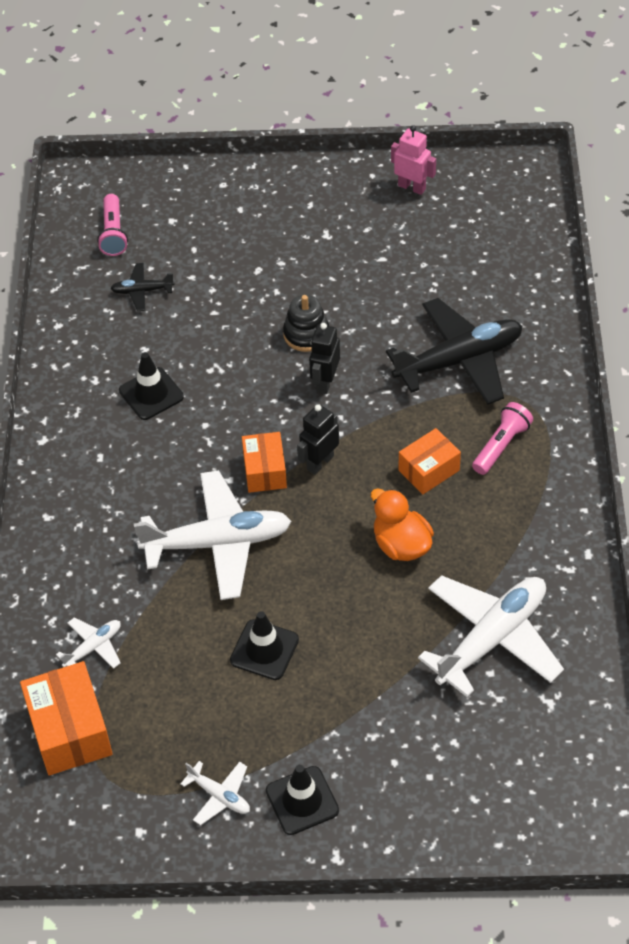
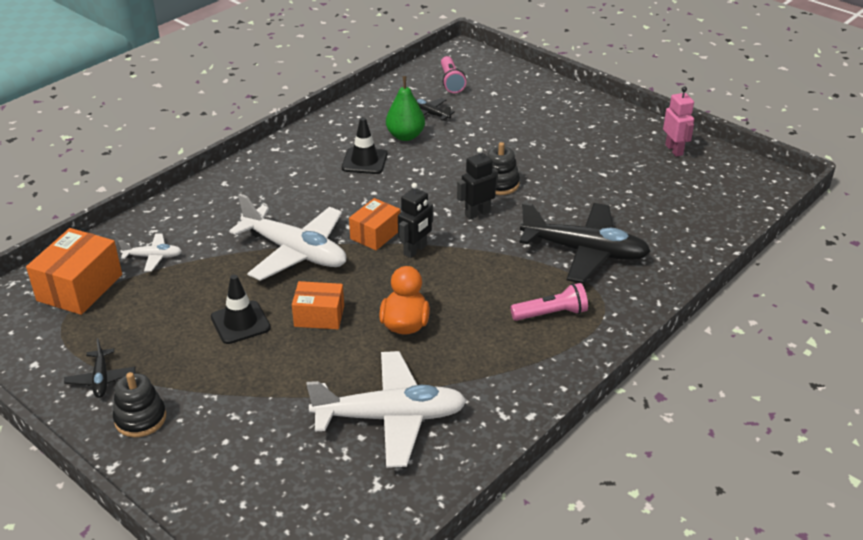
camera: 40 degrees right, 15 degrees down
pink flashlight [97,194,128,256] -> pink flashlight turned 45 degrees counterclockwise [441,56,466,93]
white plane [181,761,250,825] -> black plane [64,338,135,398]
black traffic cone [266,765,339,835] -> black stacking toy [113,372,166,437]
black robot [297,404,339,475] -> black robot turned 135 degrees clockwise [398,183,433,258]
orange box [399,428,461,494] -> orange box moved to [292,281,344,329]
none -> green pear [386,76,425,141]

